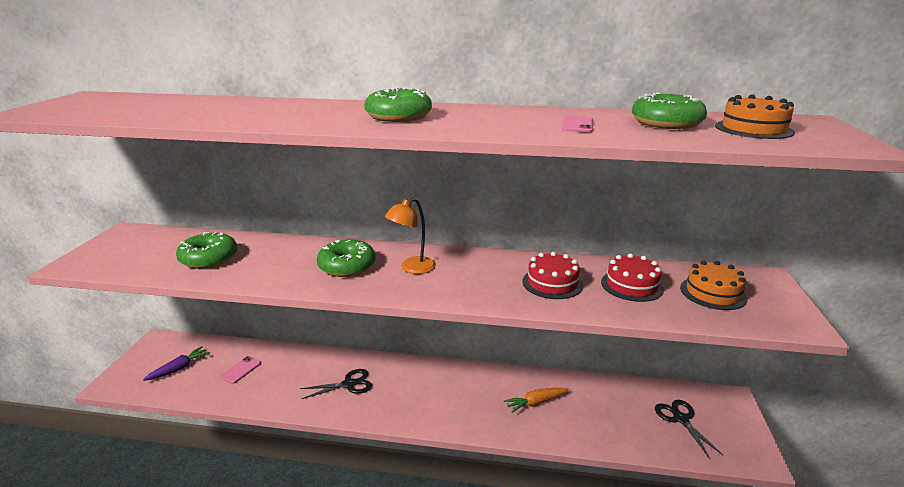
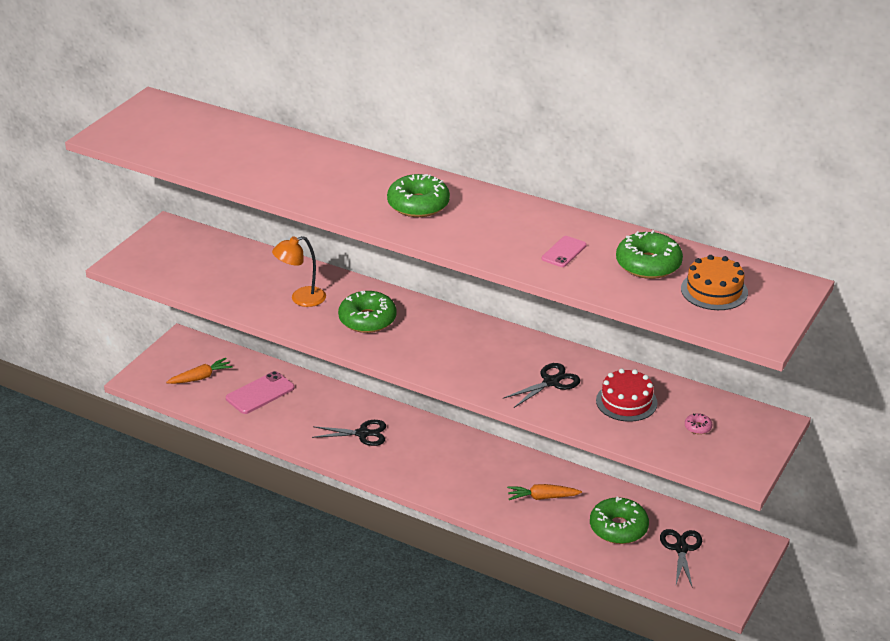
camera: 20 degrees right, 10 degrees up
purple carrot [143,346,210,381] -> orange carrot [166,358,233,384]
green donut [176,232,237,269] -> green donut moved to [590,497,649,544]
pink phone [220,356,261,384] -> pink phone [226,371,295,414], size x1.60
orange lamp [385,197,436,274] -> orange lamp moved to [272,236,326,307]
red cake [523,252,583,299] -> black scissors [504,363,580,408]
orange cake [680,261,748,310] -> pink donut [685,413,712,434]

